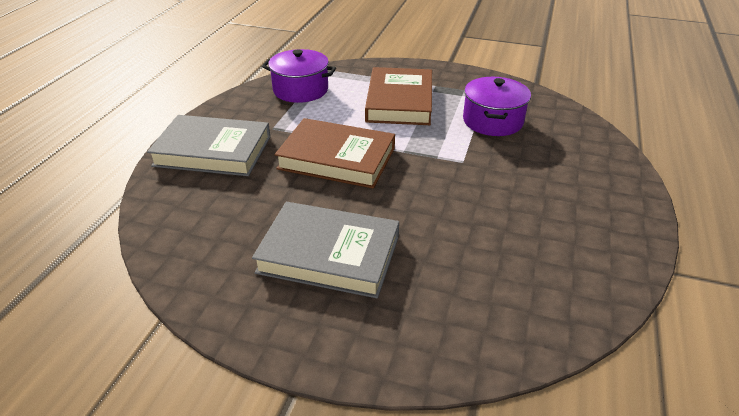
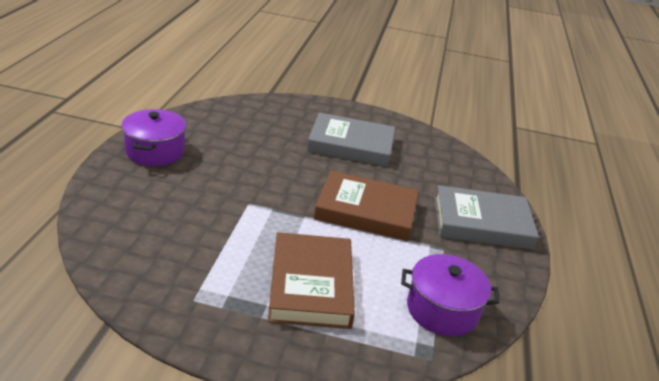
camera: 170 degrees right, 5 degrees down
purple pot [463,77,531,136] -> purple pot moved to [122,109,186,166]

